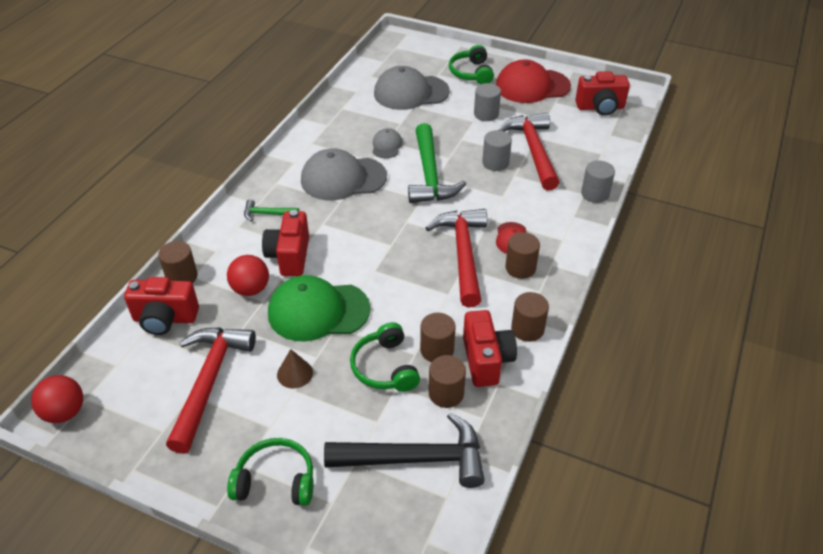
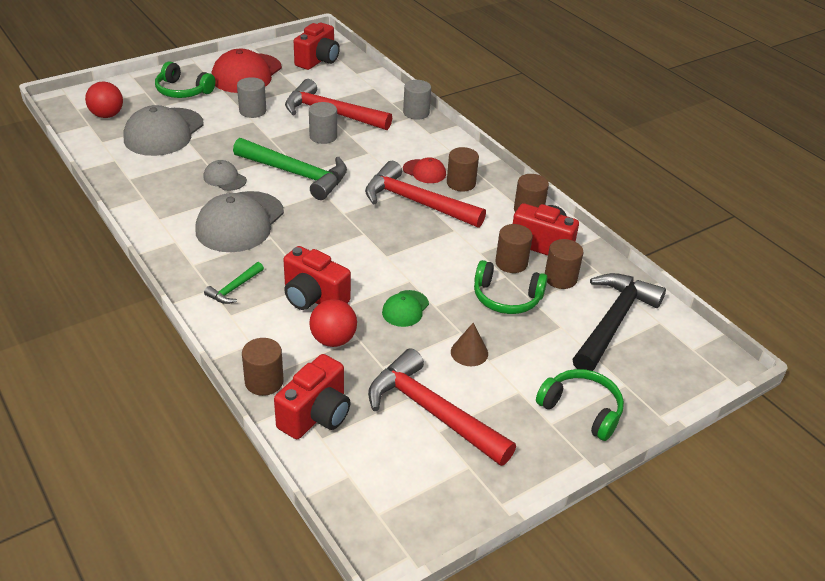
camera: 60 degrees left, 5 degrees down
red ball [31,375,83,423] -> red ball moved to [85,82,123,118]
green headphones [227,438,314,506] -> green headphones turned 90 degrees clockwise [536,369,624,441]
green cap [268,275,371,342] -> green cap [382,290,429,327], size x0.50

